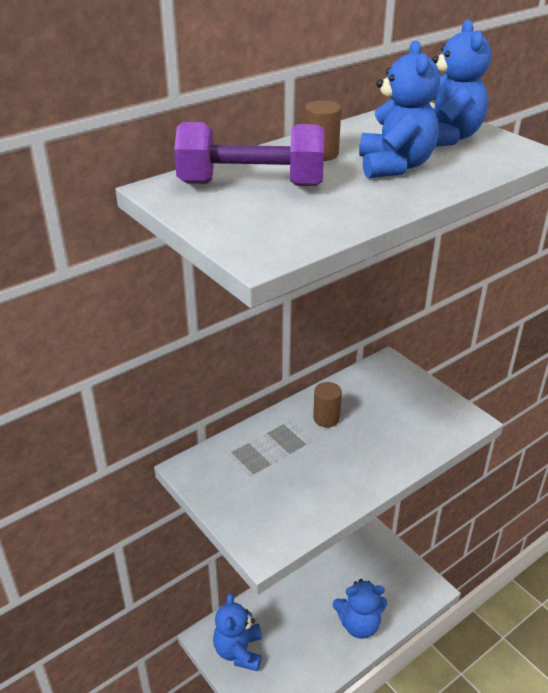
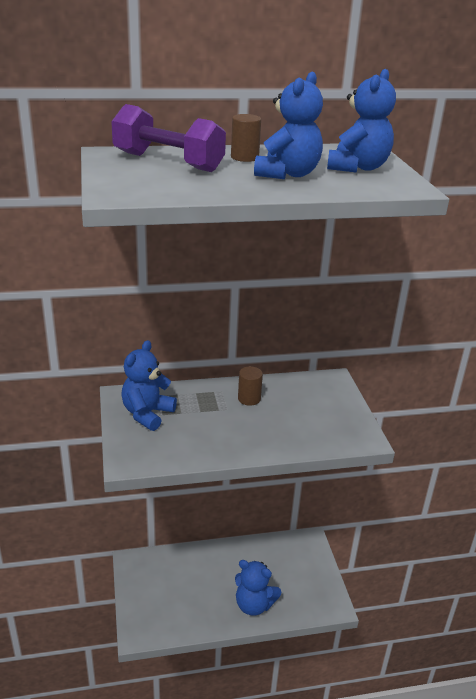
camera: 25 degrees right, 5 degrees down
blue teddy bear [213,593,262,671] -> blue teddy bear moved to [121,340,177,431]

